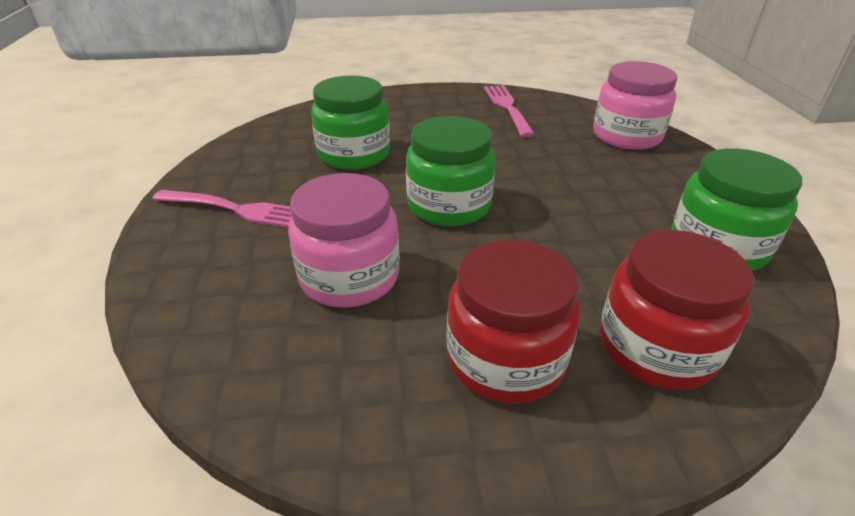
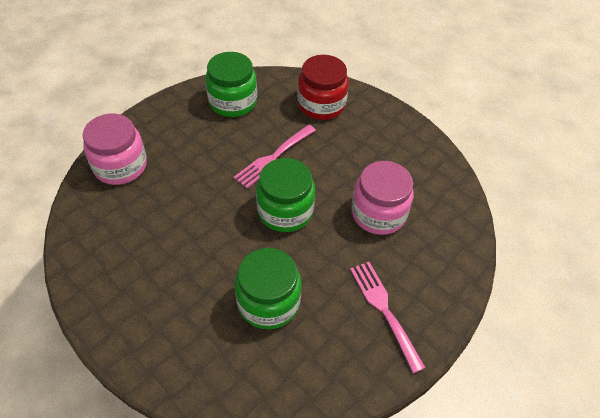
camera: 130 degrees left, 15 degrees up
red jar [446,239,580,404] -> none
pink fork [484,85,535,137] -> pink fork moved to [234,125,316,189]

